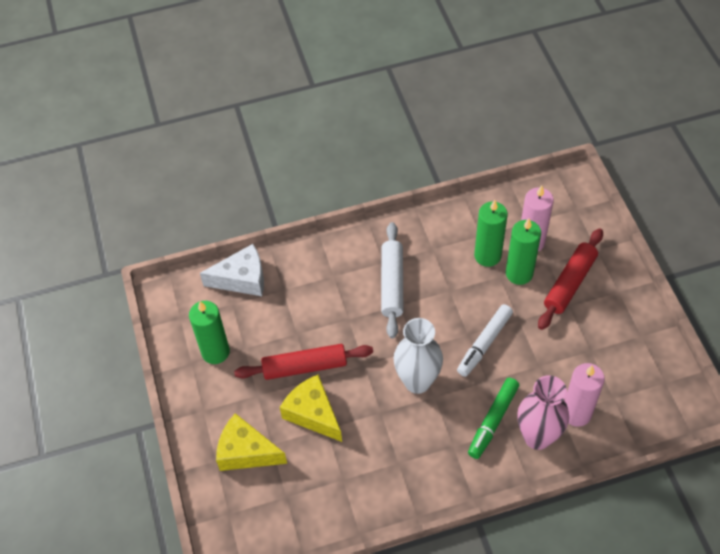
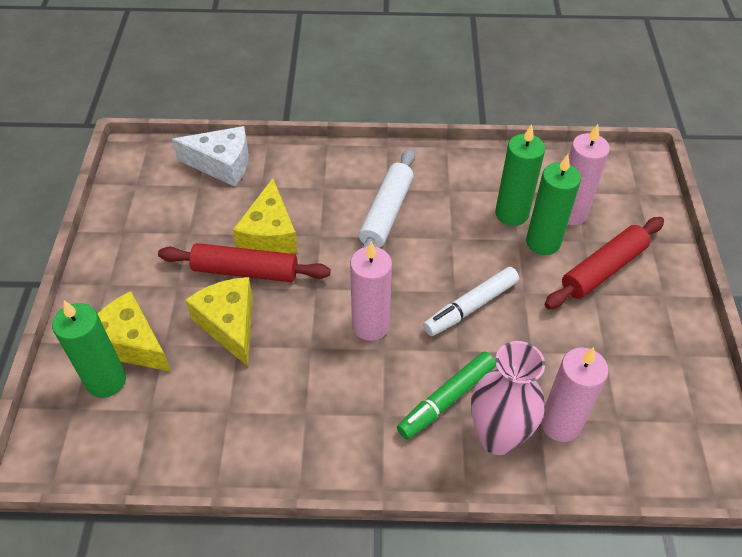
camera: 15 degrees right, 5 degrees down
green candle [189,301,230,364] -> green candle moved to [52,301,126,398]
white vase [393,318,443,394] -> pink candle [350,241,392,341]
none -> yellow cheese [233,178,297,254]

